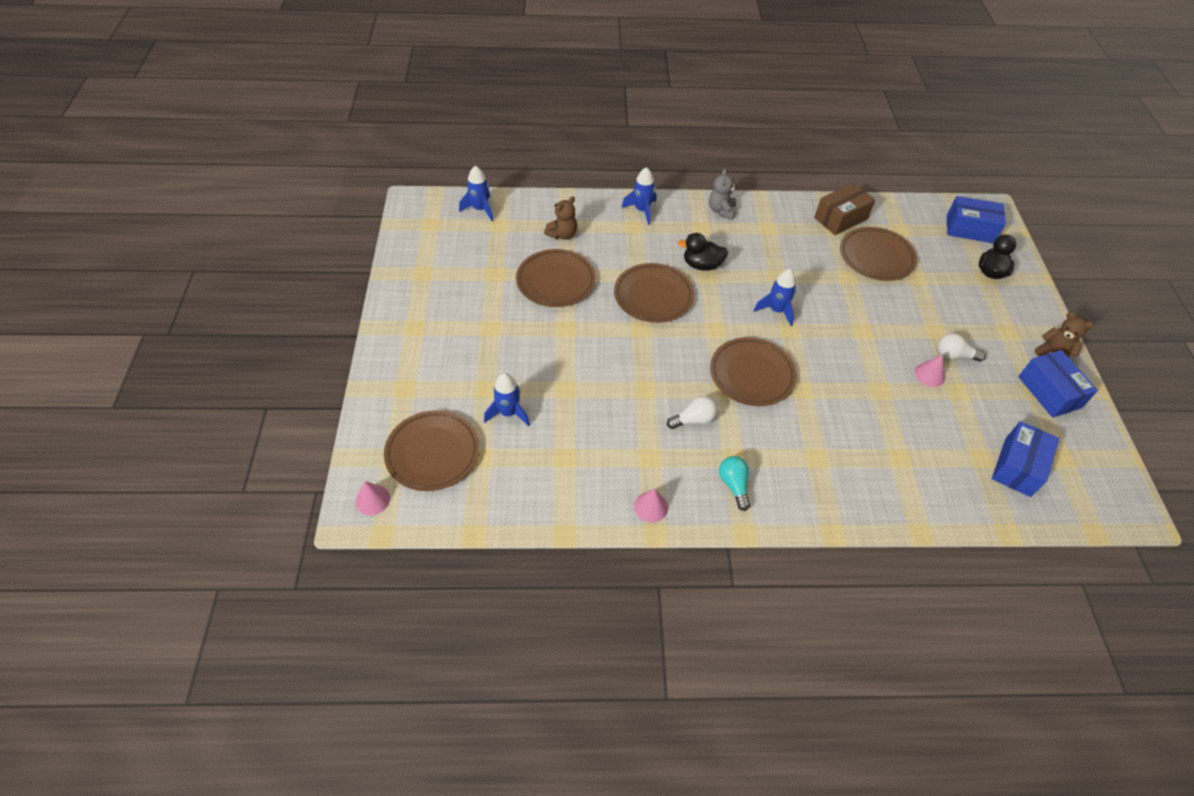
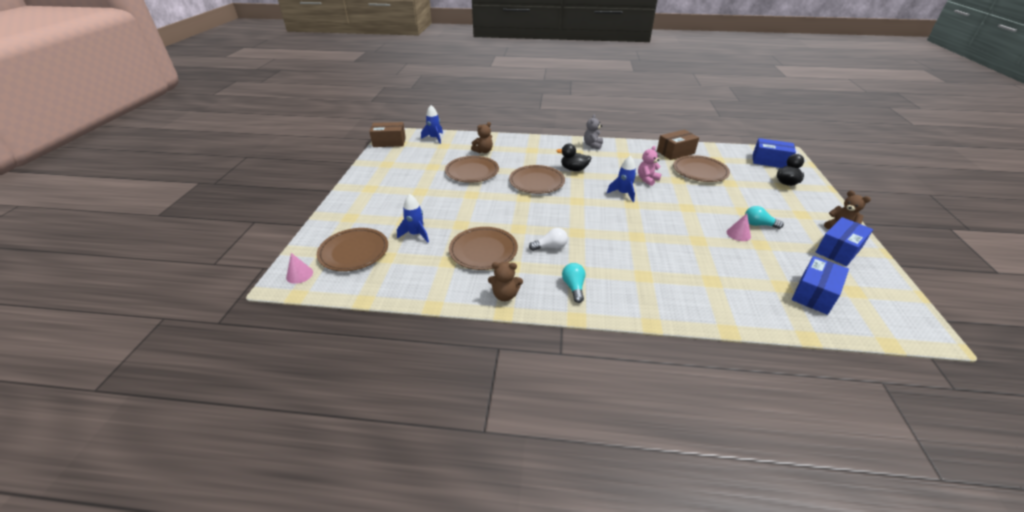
camera: 10 degrees right, 15 degrees down
blue rocket [621,167,656,225] -> none
pink cone [634,488,668,522] -> brown teddy bear [488,262,523,301]
brown plate [710,337,797,406] -> brown plate moved to [449,227,518,270]
white light bulb [938,333,986,362] -> turquoise light bulb [745,206,784,229]
blue box [1018,350,1098,418] -> blue box turned 60 degrees clockwise [816,217,873,266]
none -> brown box [369,122,406,147]
none -> pink teddy bear [638,146,661,186]

